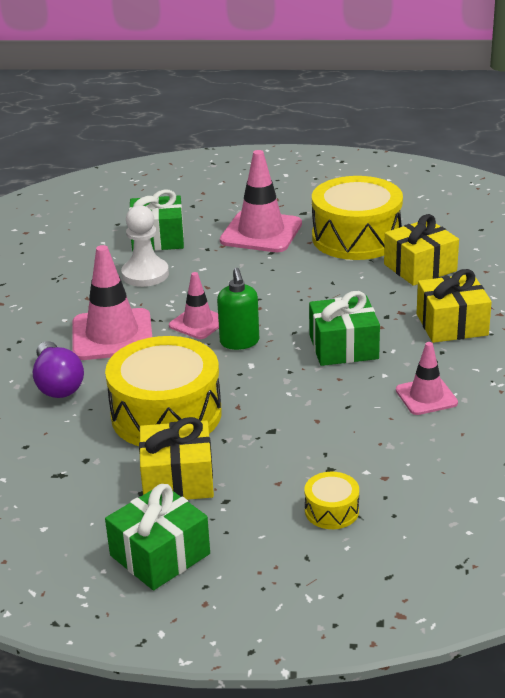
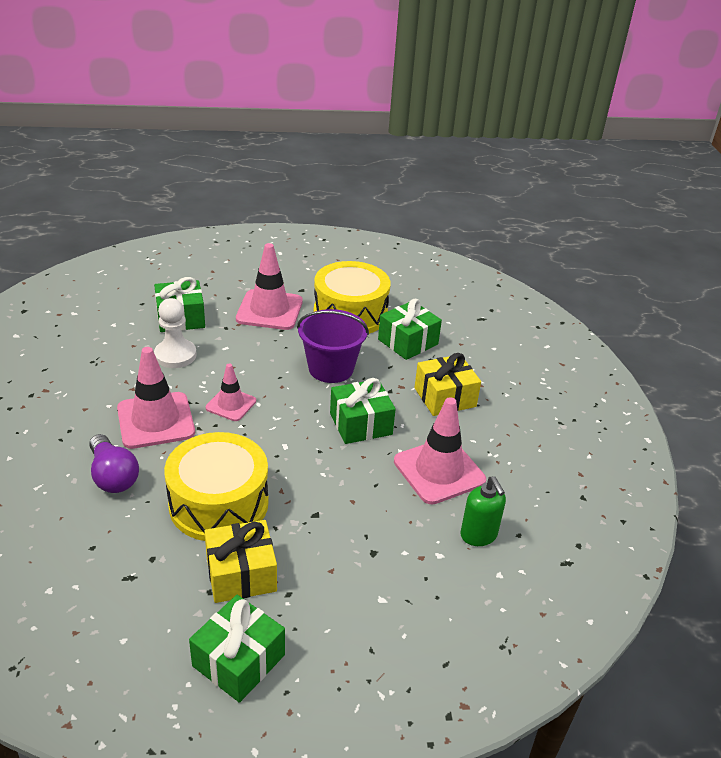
camera: 15 degrees left, 5 degrees up
green soap dispenser [217,268,259,350] -> green soap dispenser moved to [460,476,506,546]
yellow drum [304,472,359,529] -> none
yellow gift [384,214,459,286] -> green gift [378,299,442,360]
pink traffic cone [396,342,458,415] -> pink traffic cone [394,397,486,505], size x1.72
none -> purple bucket [297,309,369,383]

